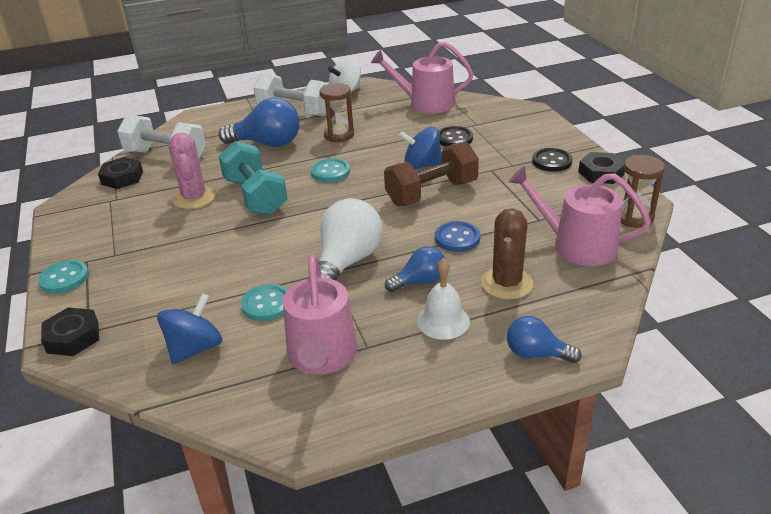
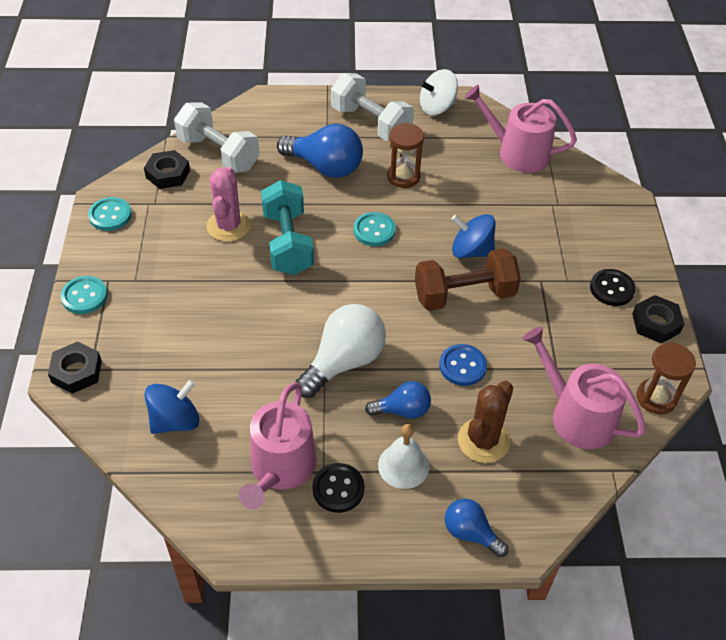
camera: 15 degrees right, 15 degrees up
turquoise button [241,284,288,321] -> turquoise button moved to [88,197,132,231]
black button [438,126,473,146] -> black button moved to [312,463,365,513]

